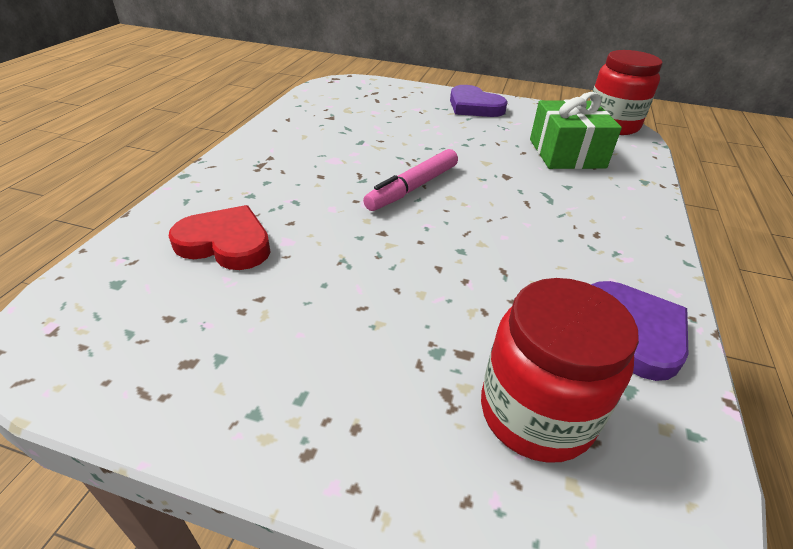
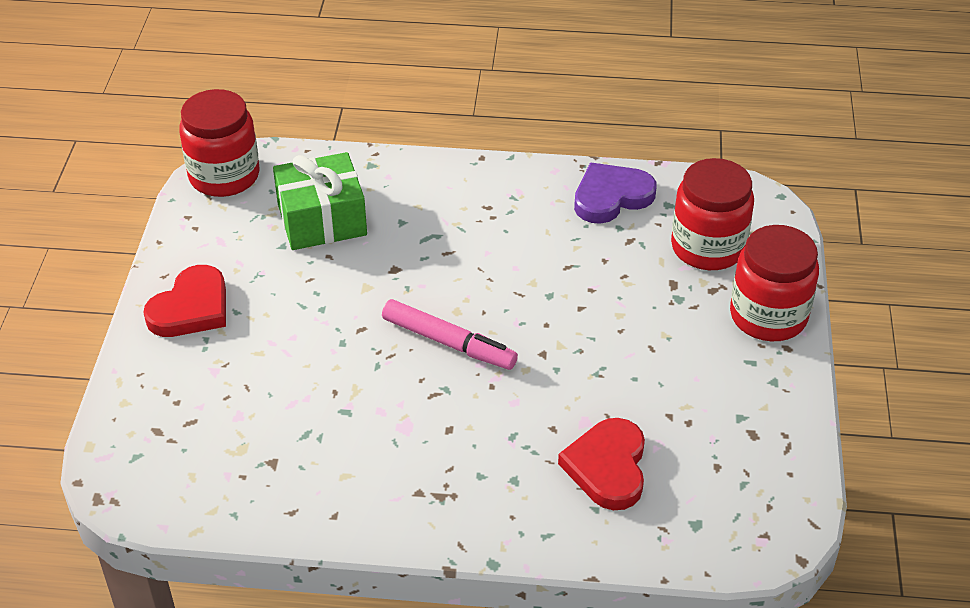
camera: 100 degrees left, 5 degrees up
purple heart [450,85,508,117] -> red heart [143,265,226,337]
none -> red jar [730,225,819,341]

